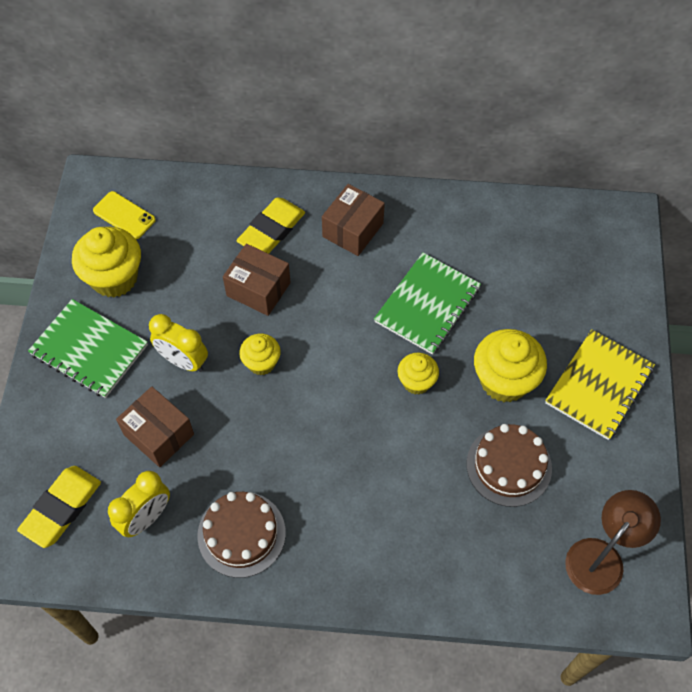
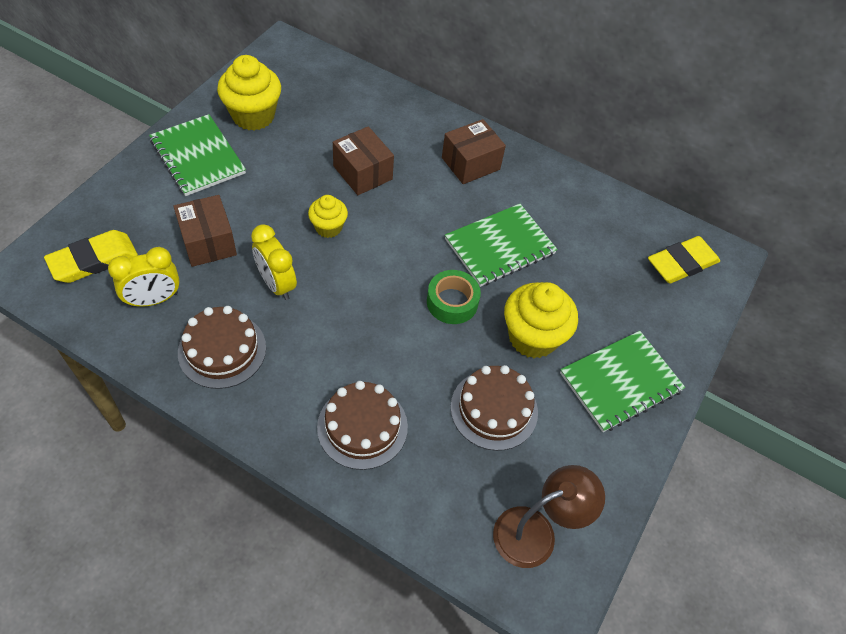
camera: 20 degrees right, 5 degrees down
yellow phone [93,191,156,239] -> none
yellow clock [149,314,208,372] -> yellow clock moved to [251,224,297,300]
yellow eraser [237,197,305,254] -> yellow eraser moved to [648,236,720,283]
yellow cupcake [397,353,439,395] -> green tape [427,270,481,324]
yellow notebook [545,329,655,440] -> green notebook [560,331,685,432]
none -> brown cake [317,381,408,470]

